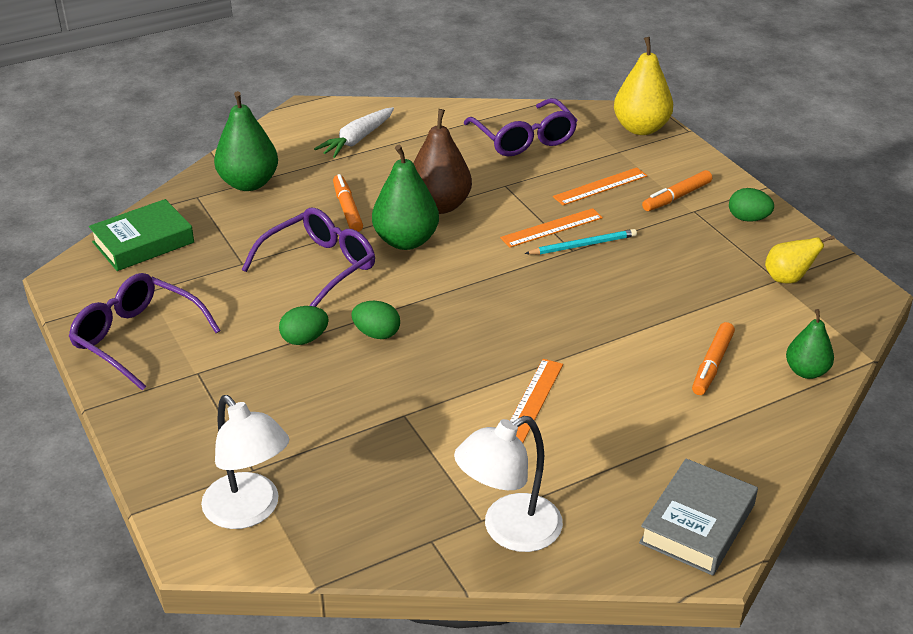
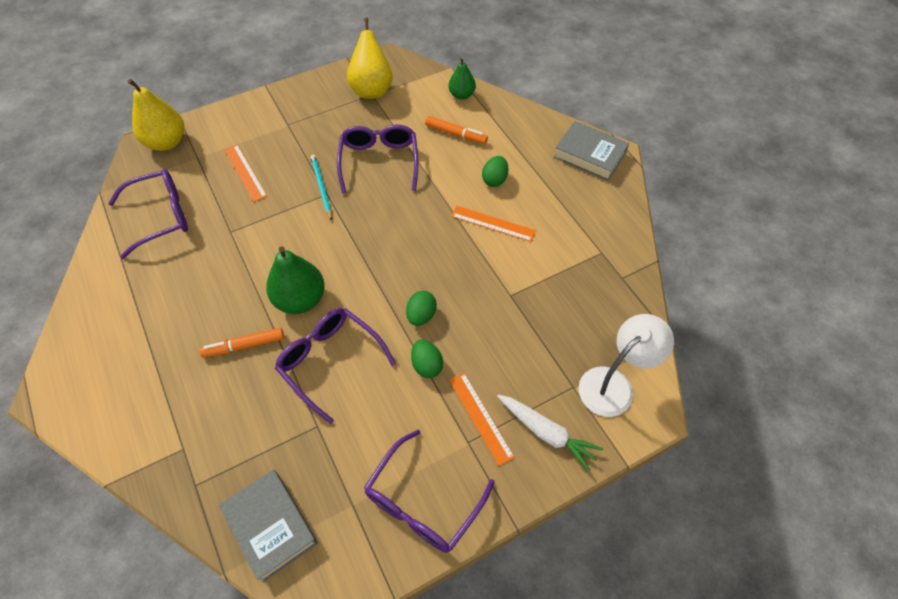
camera: 90 degrees left, 20 degrees up
green book [89,199,194,271] -> grey book [219,470,318,583]
green pear [214,91,278,191] -> none
white carrot [314,107,394,158] -> white carrot moved to [497,395,603,471]
brown pear [413,109,472,214] -> none
white lamp [454,416,563,552] -> none
orange ruler [500,208,603,247] -> orange ruler moved to [449,373,515,466]
orange marker [642,170,712,211] -> none
green egg [729,188,774,222] -> green egg moved to [482,156,508,187]
yellow pear [765,235,835,283] -> yellow pear [347,17,393,99], size x1.65
none -> purple glasses [337,125,419,194]

